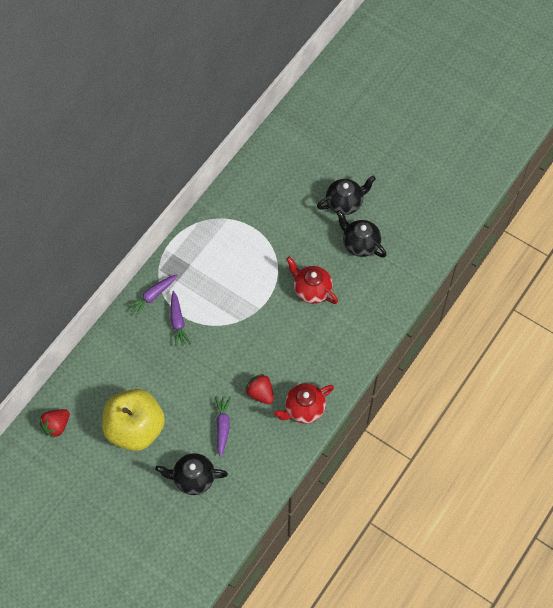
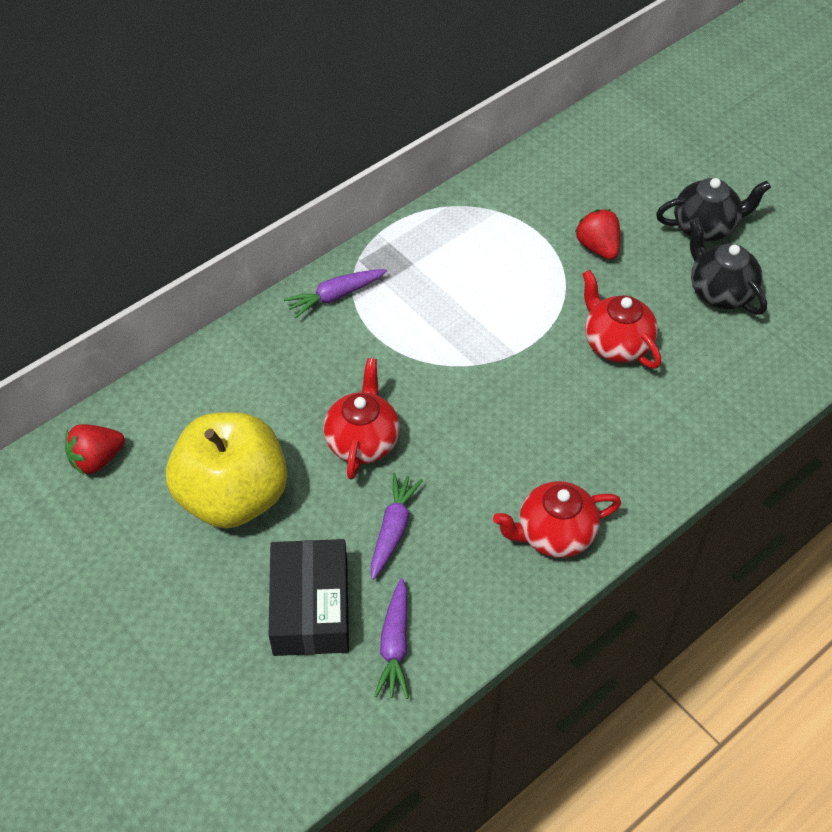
camera: 15 degrees right, 10 degrees down
black teapot [155,453,228,495] -> black box [269,539,349,656]
purple carrot [171,291,191,347] -> purple carrot moved to [374,578,409,699]
red strawberry [245,374,274,404] -> red strawberry moved to [575,209,620,260]
none -> red teapot [324,358,400,480]

